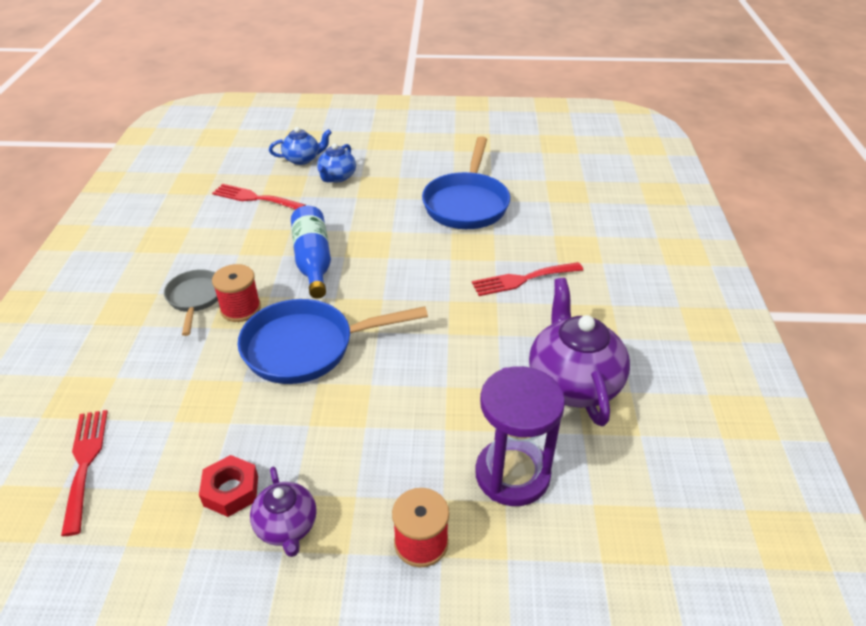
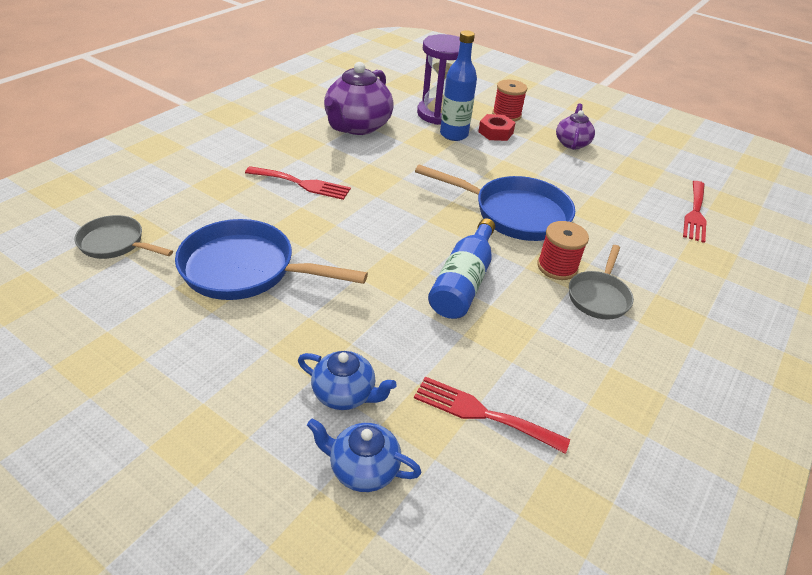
camera: 150 degrees left, 0 degrees up
red nut [199,455,258,517] -> red nut moved to [478,114,516,141]
red fork [212,184,306,210] -> red fork turned 150 degrees clockwise [414,377,570,454]
blue teapot [317,143,356,182] -> blue teapot turned 60 degrees clockwise [298,351,397,410]
blue pan [422,136,510,229] -> blue pan turned 120 degrees counterclockwise [175,219,368,300]
none -> grey pan [74,215,173,259]
none -> blue bottle [440,30,477,141]

